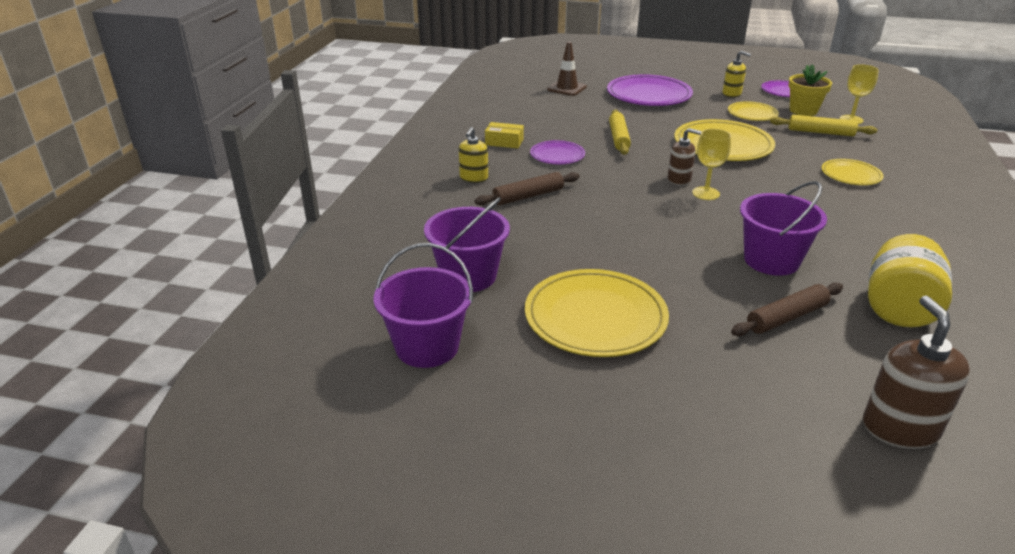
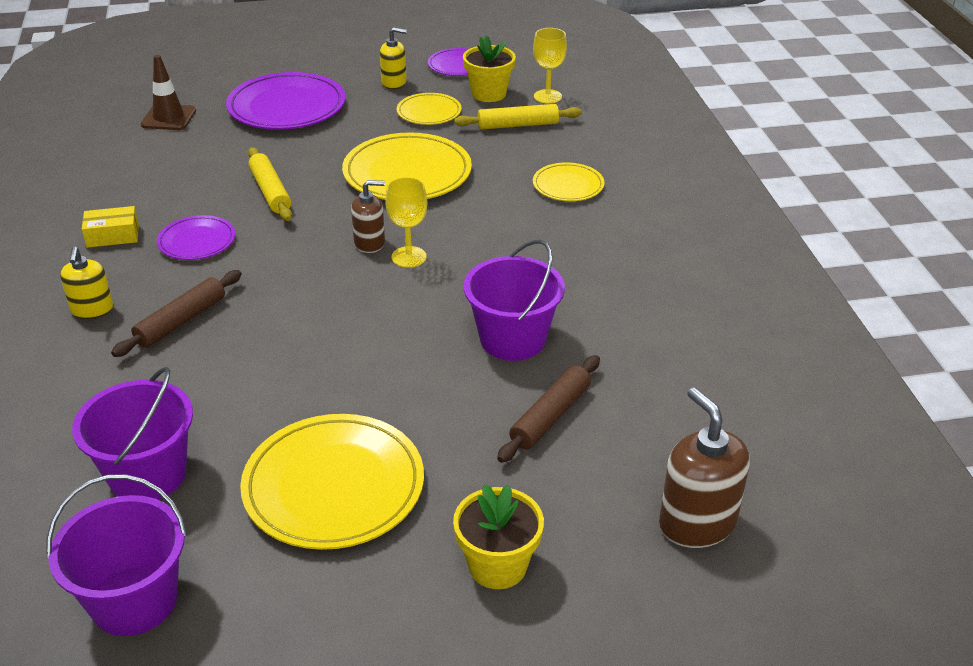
camera: 25 degrees left, 5 degrees up
yellow jar [868,234,952,327] -> none
none -> yellow flower pot [453,484,544,589]

